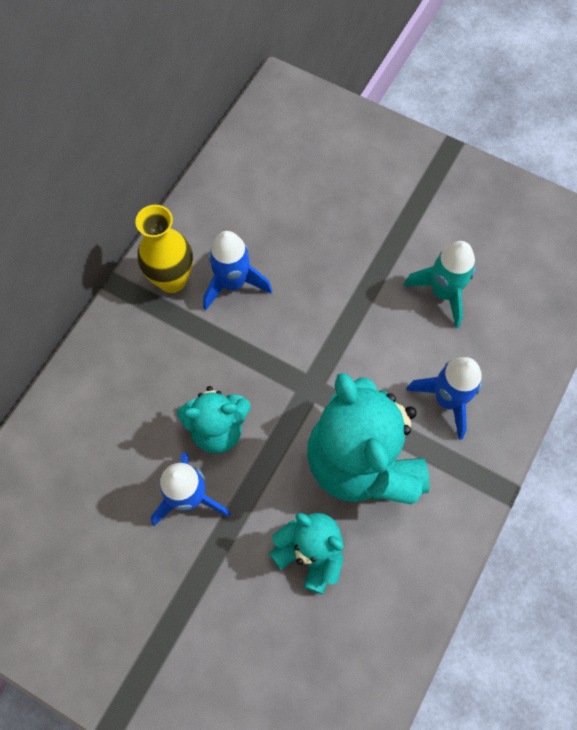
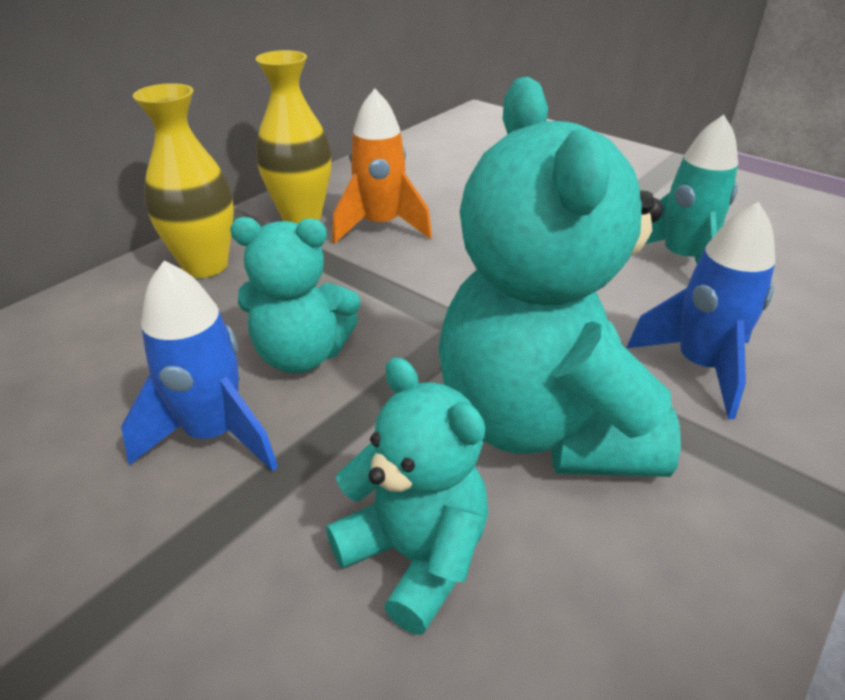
camera: 10 degrees right, 30 degrees down
blue rocket [203,231,272,310] -> orange rocket [332,89,432,244]
none -> yellow vase [133,83,234,278]

